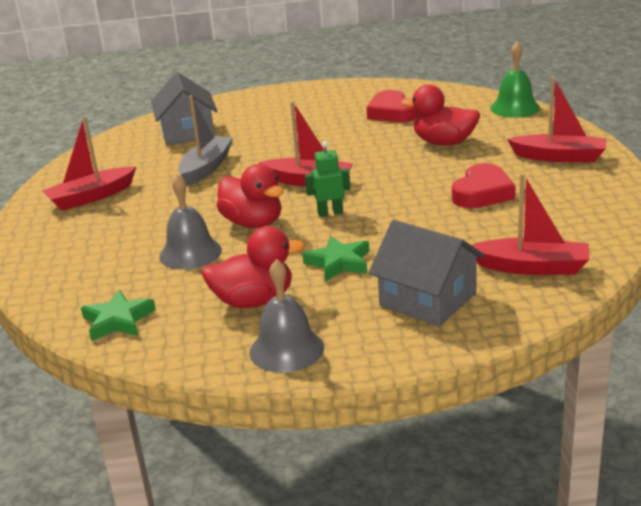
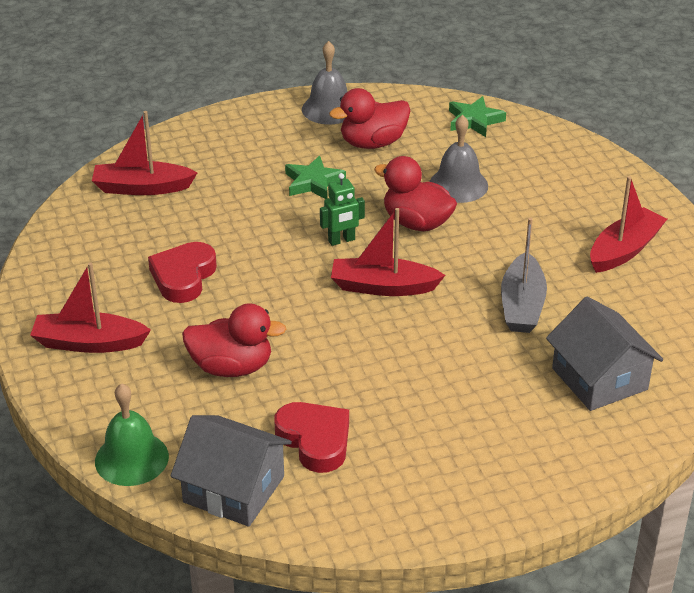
camera: 165 degrees right, 10 degrees up
grey house [369,220,485,326] -> grey house moved to [170,415,292,527]

